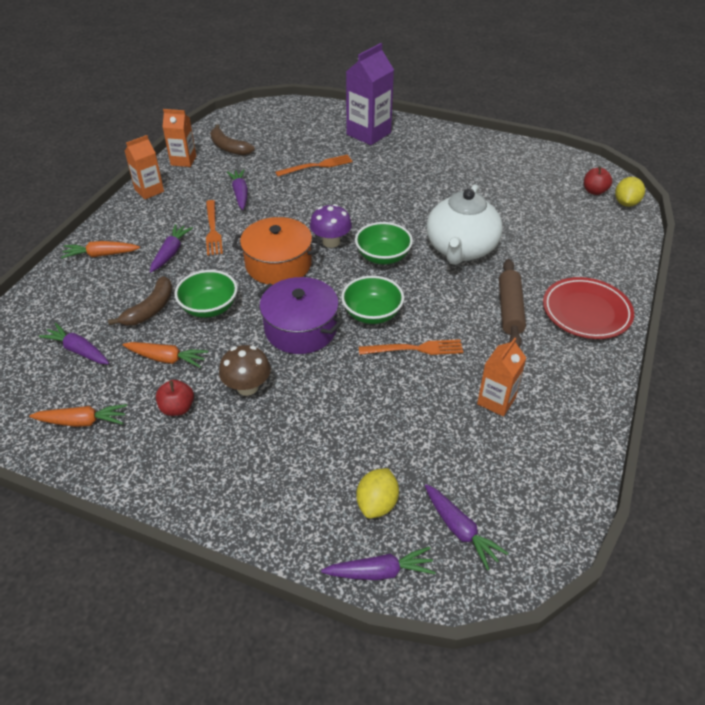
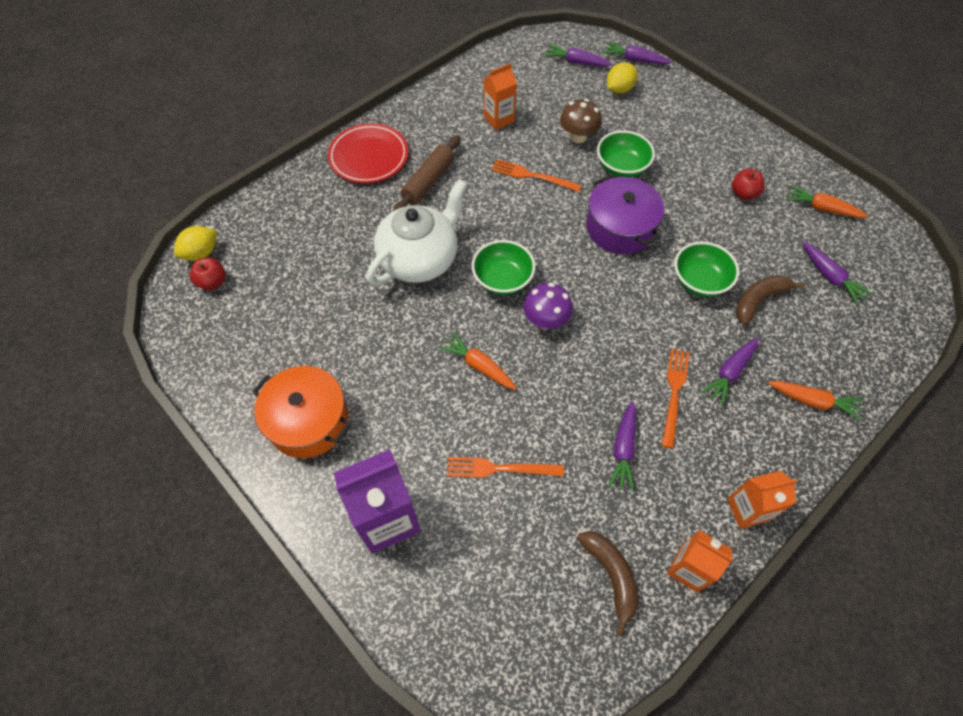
camera: 155 degrees left, 15 degrees up
orange carrot [123,342,208,368] -> orange carrot moved to [439,332,517,390]
brown mushroom [219,345,271,396] -> brown mushroom moved to [560,99,602,143]
orange pot [232,217,321,284] -> orange pot moved to [252,366,351,458]
green bowl [341,276,404,324] -> green bowl moved to [597,130,655,177]
purple carrot [425,484,508,570] -> purple carrot turned 60 degrees counterclockwise [544,45,612,67]

